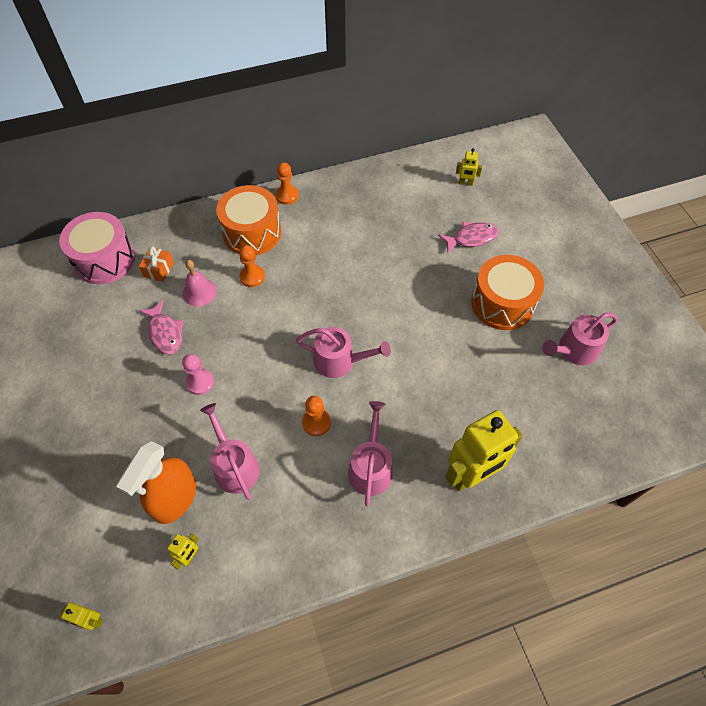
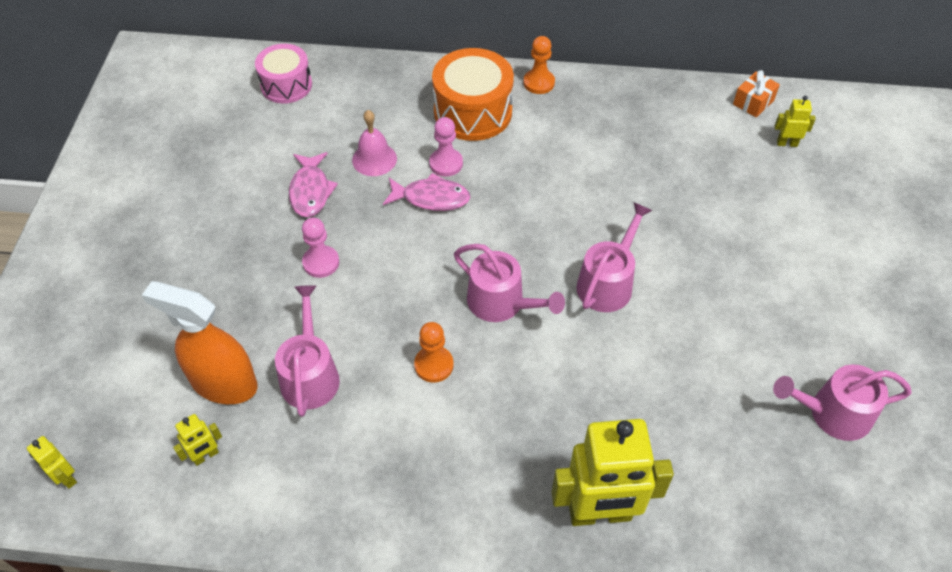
camera: 25 degrees right, 5 degrees down
pink drum [59,212,135,284] -> pink drum [255,44,312,104], size x0.67
orange spray bottle [116,441,196,524] -> orange spray bottle turned 60 degrees clockwise [142,281,258,404]
orange gift [139,246,174,282] -> orange gift moved to [733,70,780,118]
orange pawn [239,245,265,287] -> pink pawn [429,117,463,176]
pink watering can [348,401,393,506] -> pink watering can moved to [576,202,653,312]
pink fish [438,222,499,253] -> pink fish moved to [383,173,471,211]
yellow robot [456,148,482,186] -> yellow robot turned 150 degrees clockwise [774,96,816,147]
orange drum [471,255,544,330] -> none

